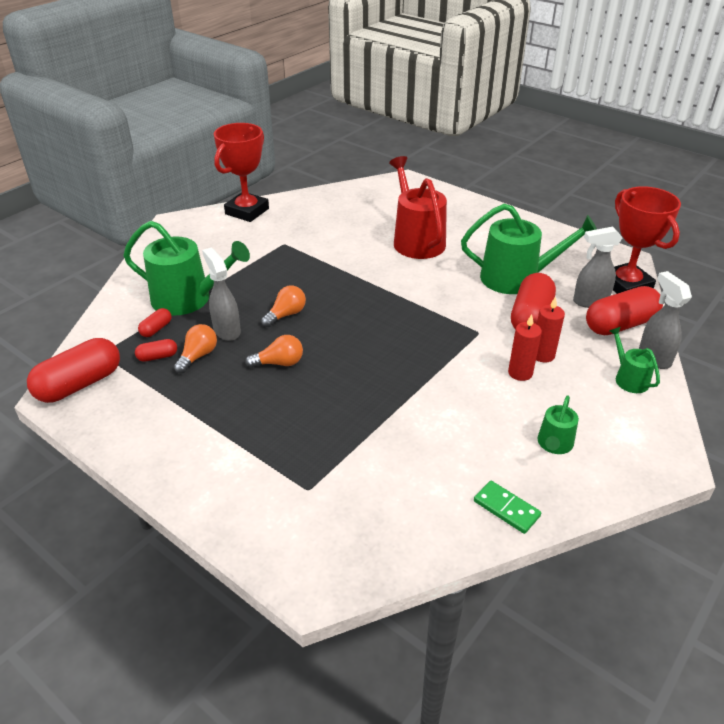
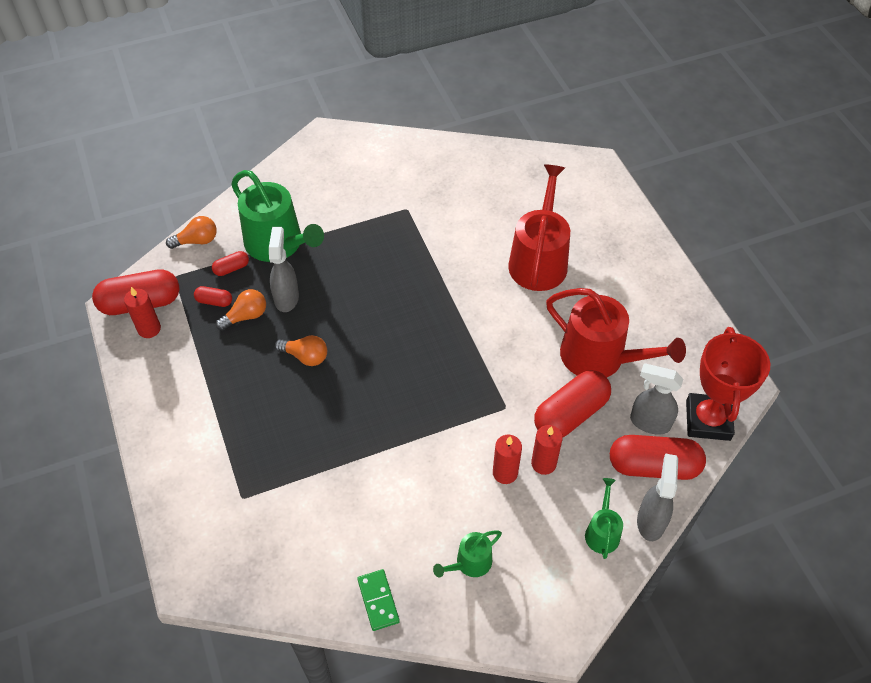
camera: 30 degrees right, 15 degrees up
red trophy [214,123,269,222] -> none
orange light bulb [261,285,306,327] -> orange light bulb moved to [166,216,217,249]
green watering can [461,204,597,294] -> red watering can [546,288,686,377]
none -> red candle [124,287,161,338]

